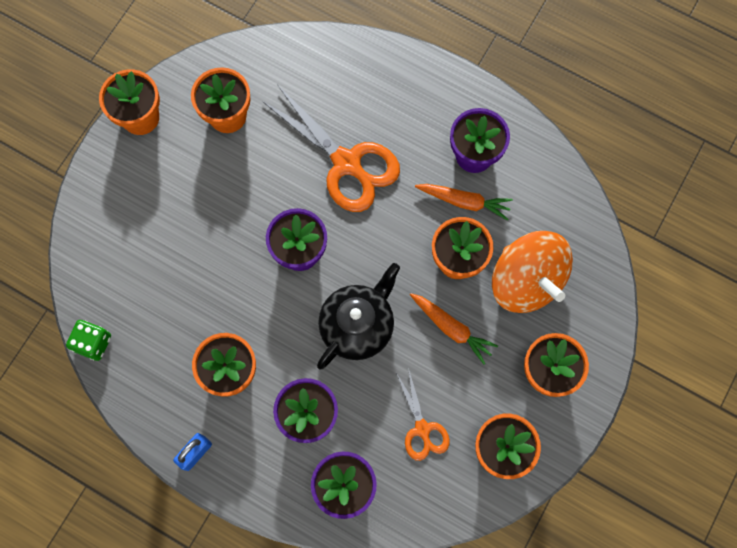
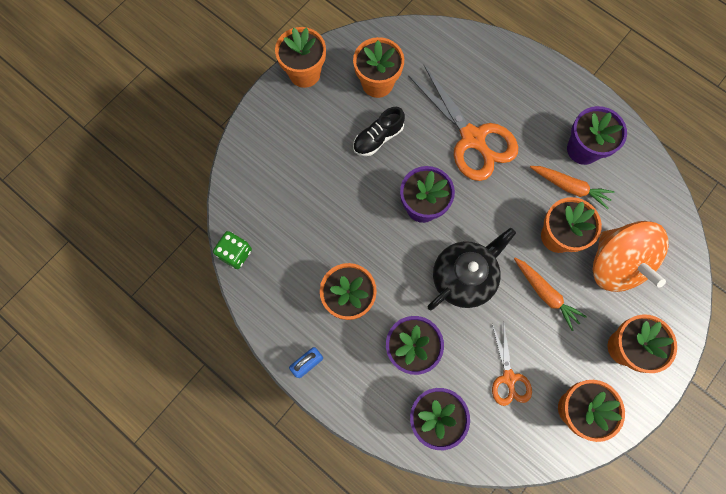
camera: 10 degrees right, 0 degrees up
none -> black shoe [353,107,405,156]

